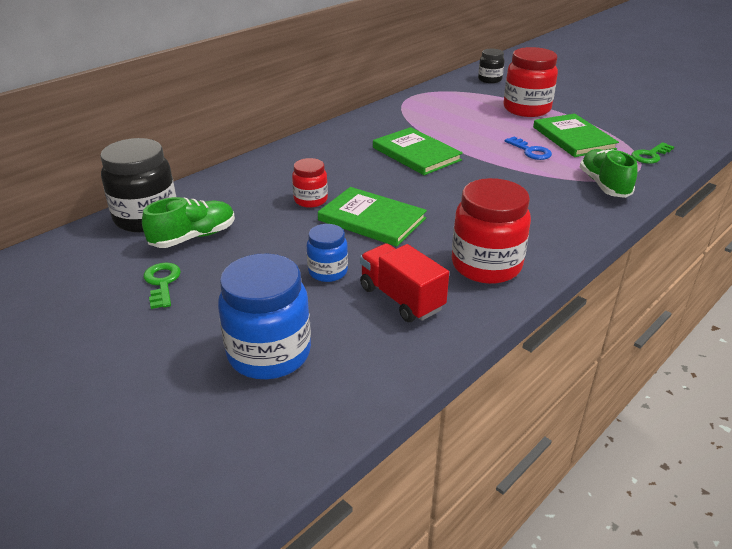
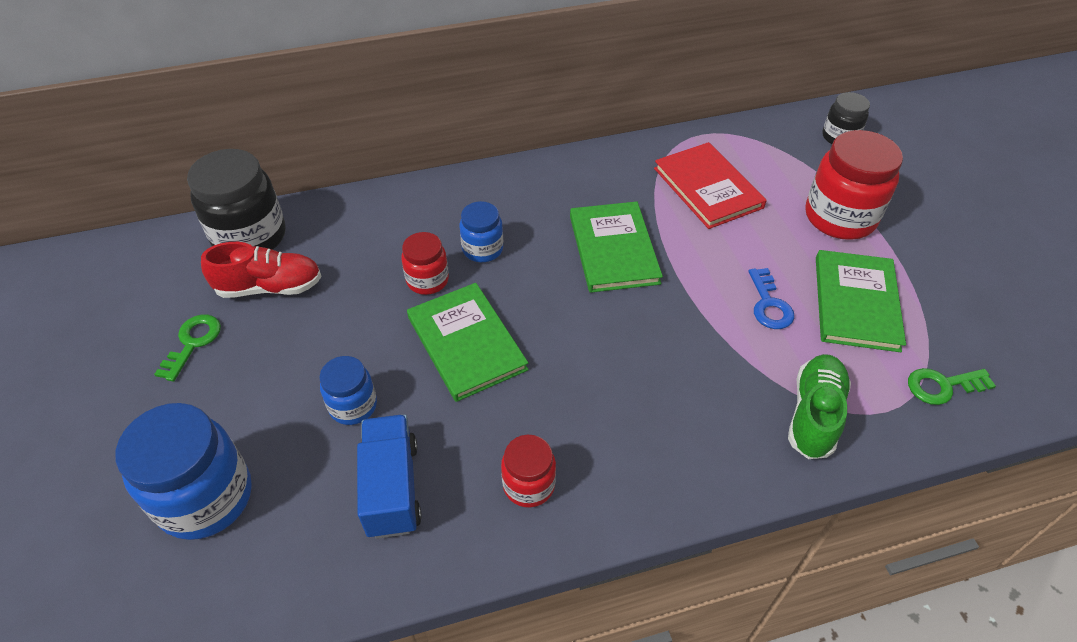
camera: 30 degrees right, 15 degrees up
green shoe [142,197,235,248] -> red shoe [201,242,322,298]
red truck [360,243,449,322] -> blue truck [357,414,422,539]
red jar [452,178,531,284] -> red jar [501,435,556,508], size x0.56
none -> blue jar [459,201,503,262]
none -> red book [654,142,767,229]

